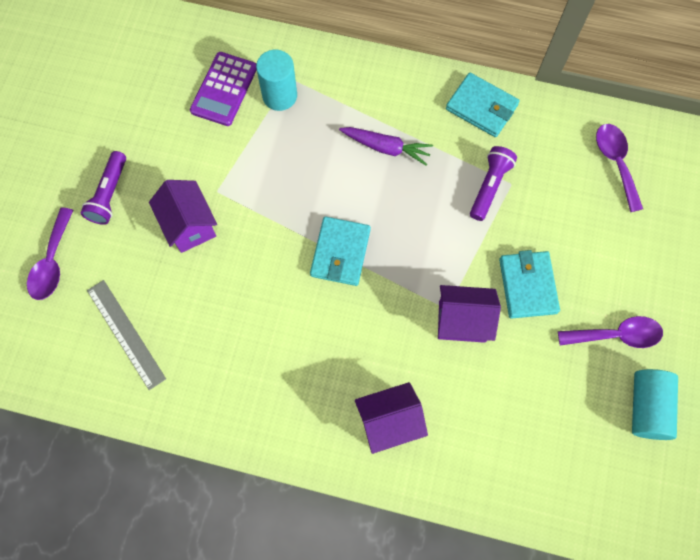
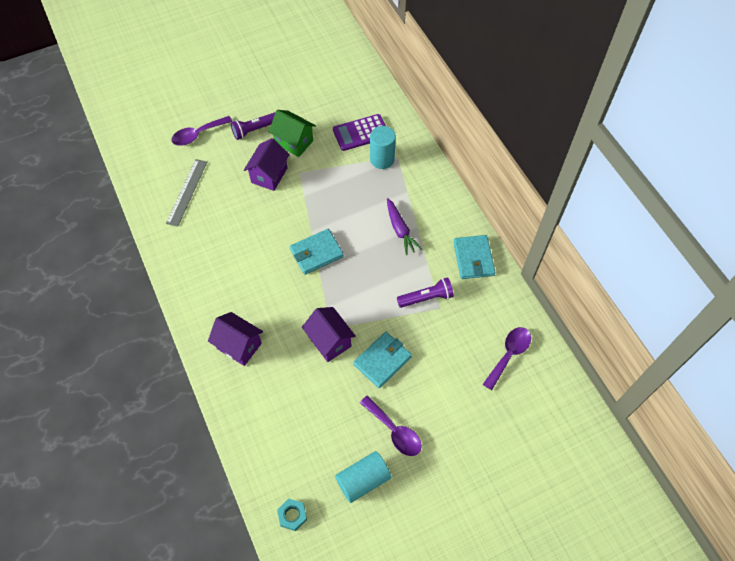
camera: 50 degrees right, 10 degrees down
none -> green house [269,110,316,157]
none -> turquoise nut [277,499,307,531]

